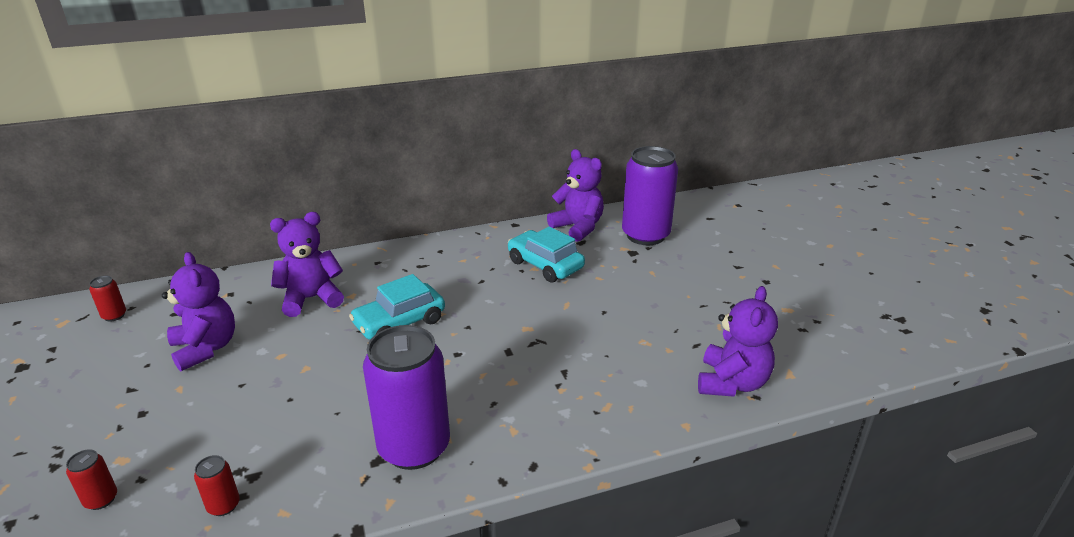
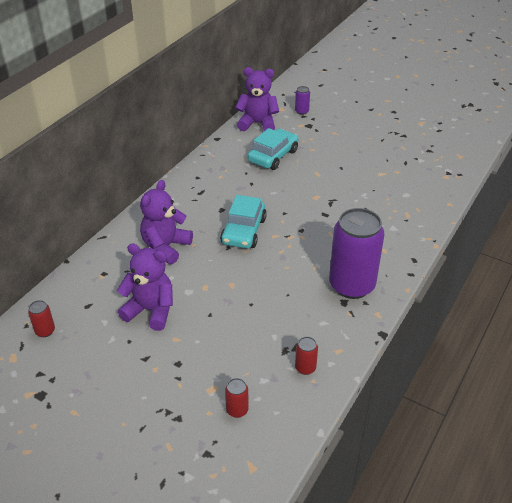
camera: 40 degrees left, 10 degrees up
turquoise car [508,227,585,283] -> turquoise car turned 120 degrees clockwise [248,128,298,170]
purple can [622,146,678,245] -> purple can [295,86,310,115], size x0.40
purple teddy bear [698,286,778,397] -> none

